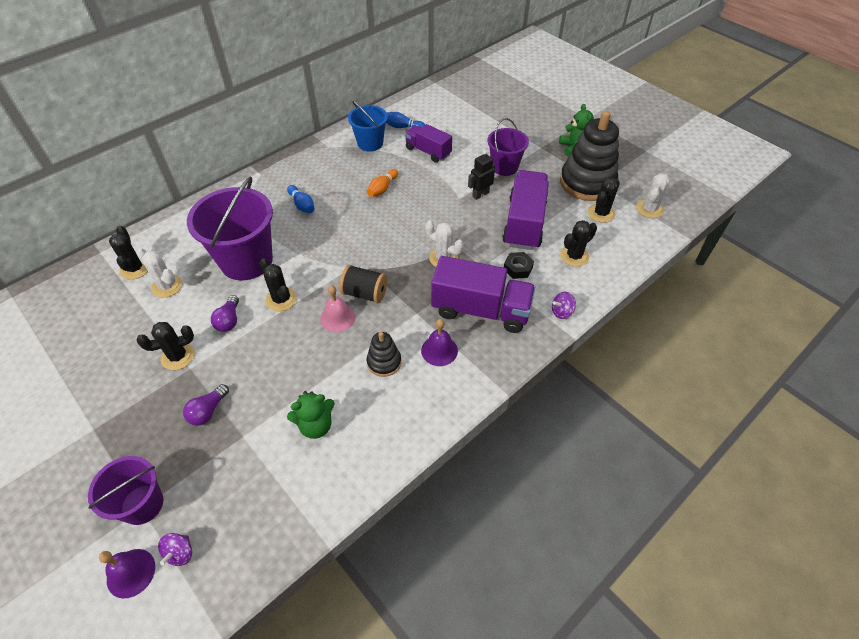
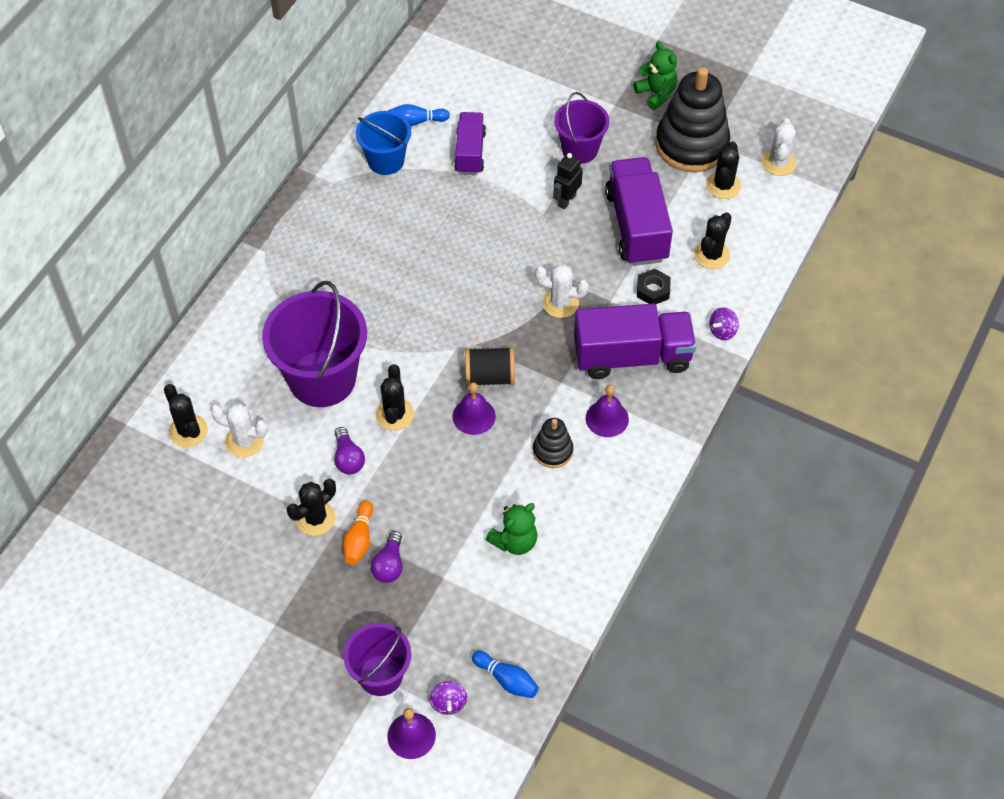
camera: 20 degrees left, 5 degrees up
black cactus [259,258,297,311] -> black cactus turned 60 degrees clockwise [376,364,414,431]
blue bowling pin [287,185,315,213] -> blue bowling pin moved to [472,651,539,698]
pink bell [320,285,356,332] -> purple bell [453,382,496,435]
orange bowling pin [367,169,398,197] -> orange bowling pin moved to [343,501,373,565]
purple truck [405,124,452,163] -> purple truck turned 75 degrees clockwise [454,112,486,175]

